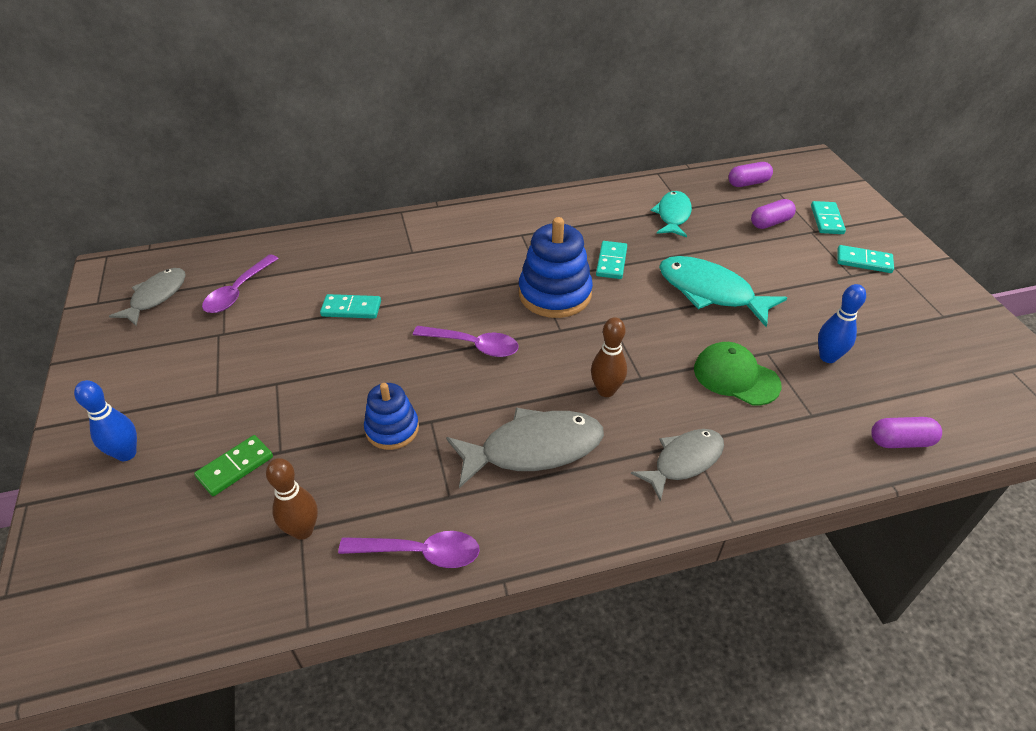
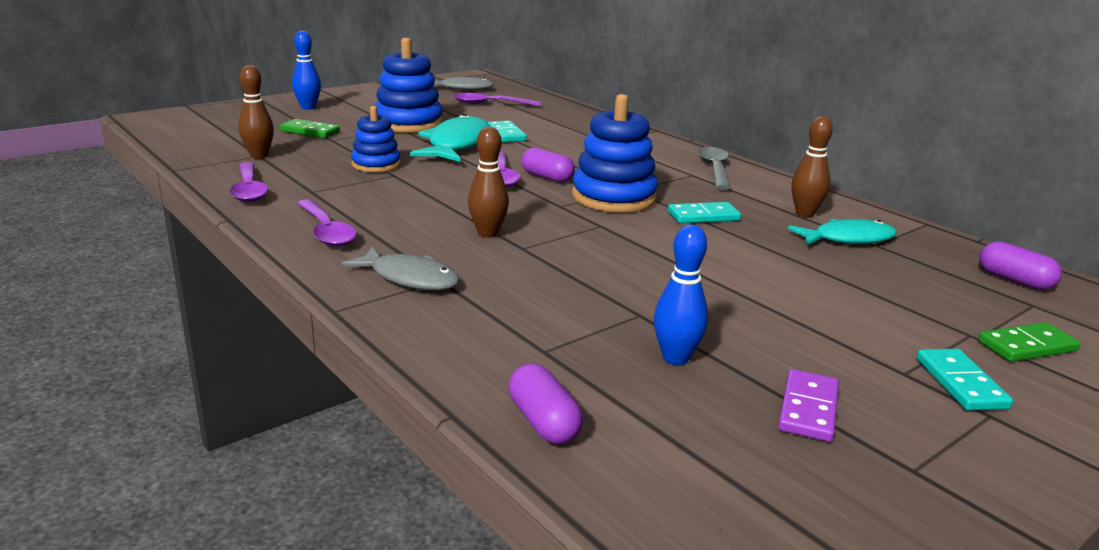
camera: 65 degrees right, 20 degrees down
grey fish [446,407,604,488] -> none
turquoise fish [659,256,787,327] -> turquoise fish moved to [410,114,490,162]
green cap [694,342,782,405] -> none
purple capsule [751,199,796,229] -> purple capsule moved to [521,148,575,183]
turquoise domino [811,201,846,234] -> green domino [978,322,1081,362]
none -> purple spoon [297,199,357,247]
none -> blue stacking toy [374,38,443,133]
none -> grey spoon [698,147,731,190]
none -> purple domino [778,369,839,442]
none -> brown bowling pin [791,116,833,217]

